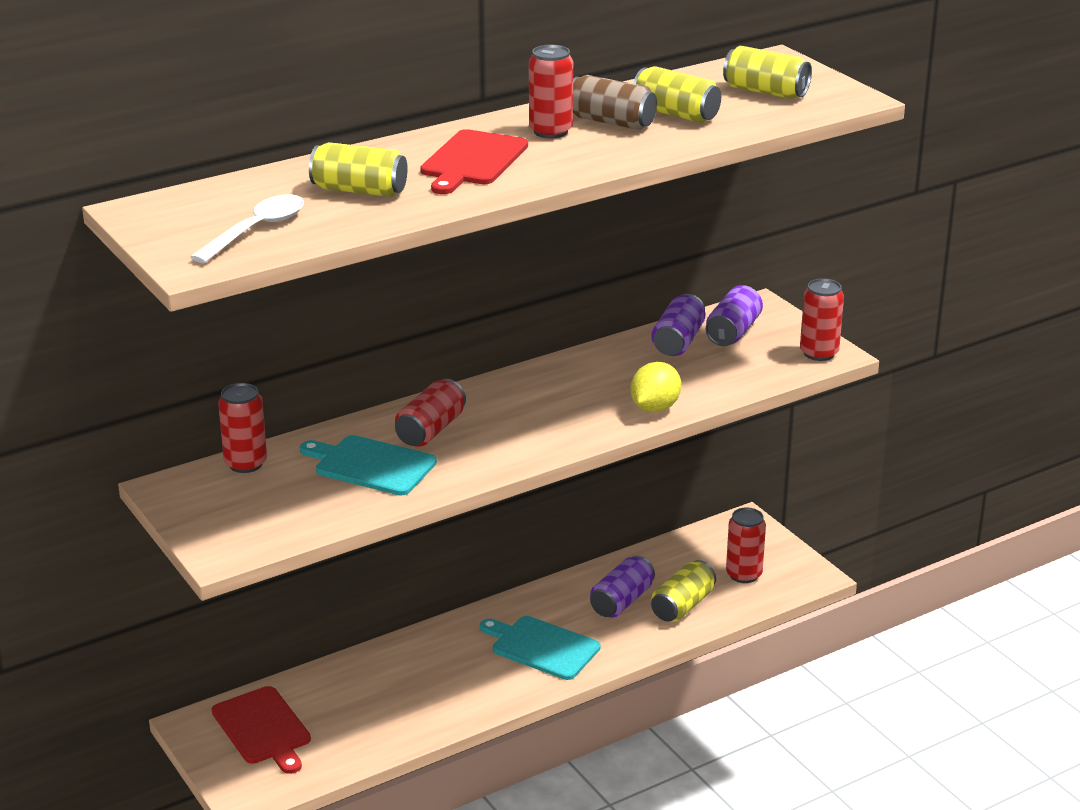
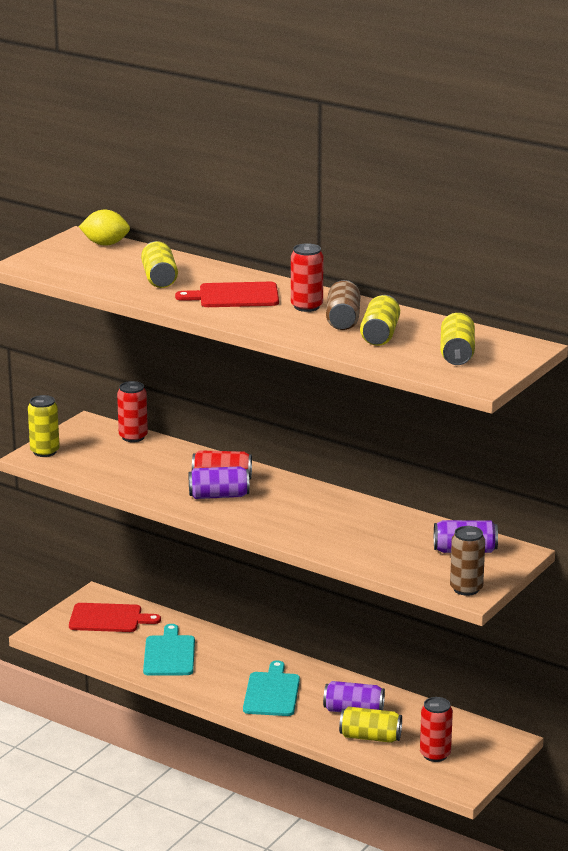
camera: 65 degrees right, 5 degrees down
white spoon [190,194,304,263] -> none
red cutting board [212,686,311,774] -> red cutting board turned 120 degrees counterclockwise [69,603,161,632]
turquoise cutting board [300,435,437,496] -> turquoise cutting board moved to [143,624,195,676]
yellow lemon [630,362,681,412] -> yellow lemon moved to [79,210,130,246]
purple can [651,294,705,356] -> purple can moved to [189,466,249,499]
red can [800,278,844,361] -> brown can [450,526,485,596]
none -> yellow can [28,395,60,457]

